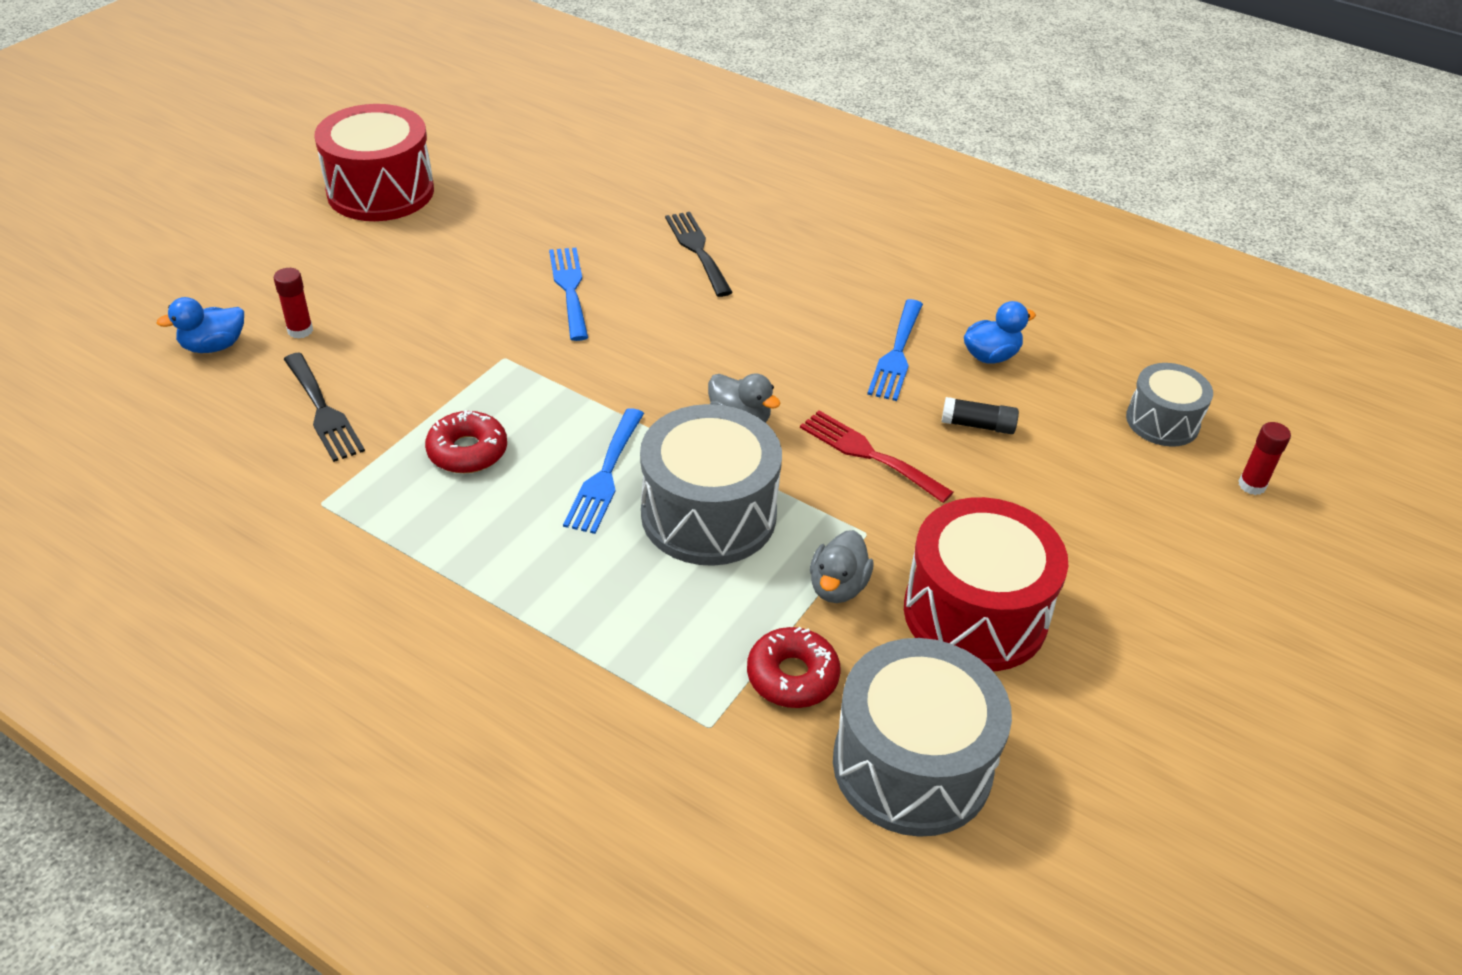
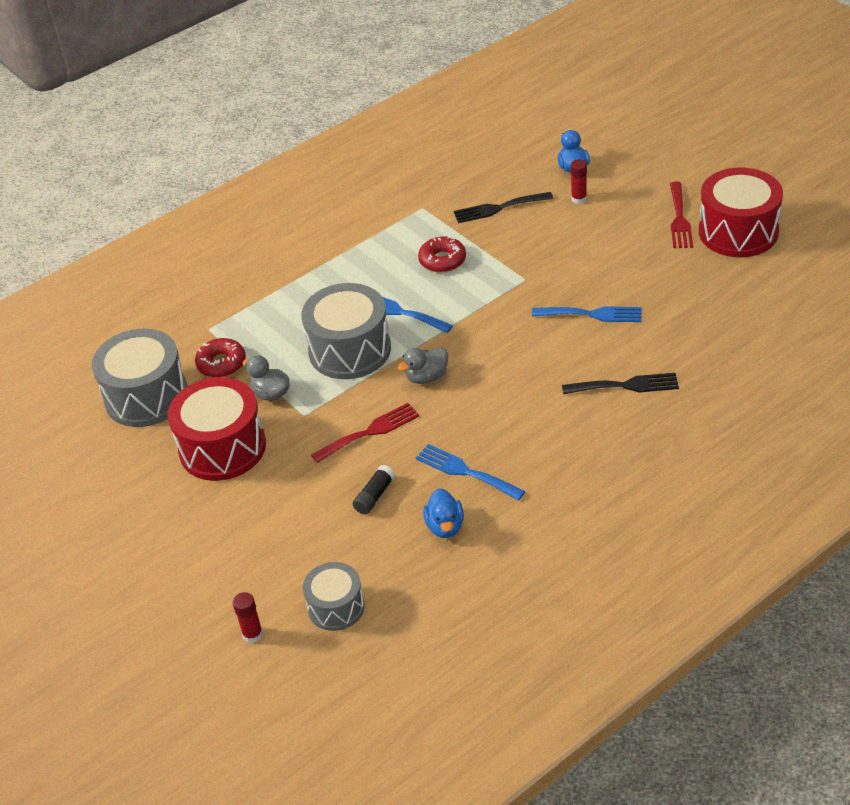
camera: 115 degrees right, 0 degrees up
none -> red fork [670,181,693,248]

